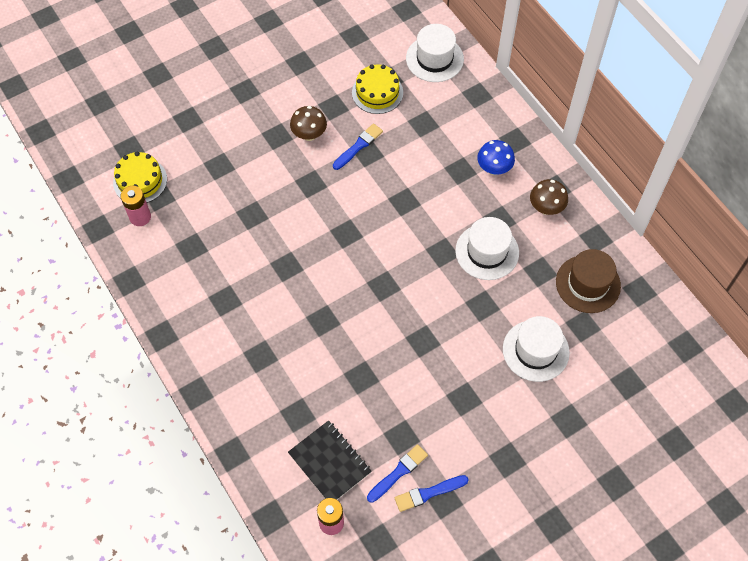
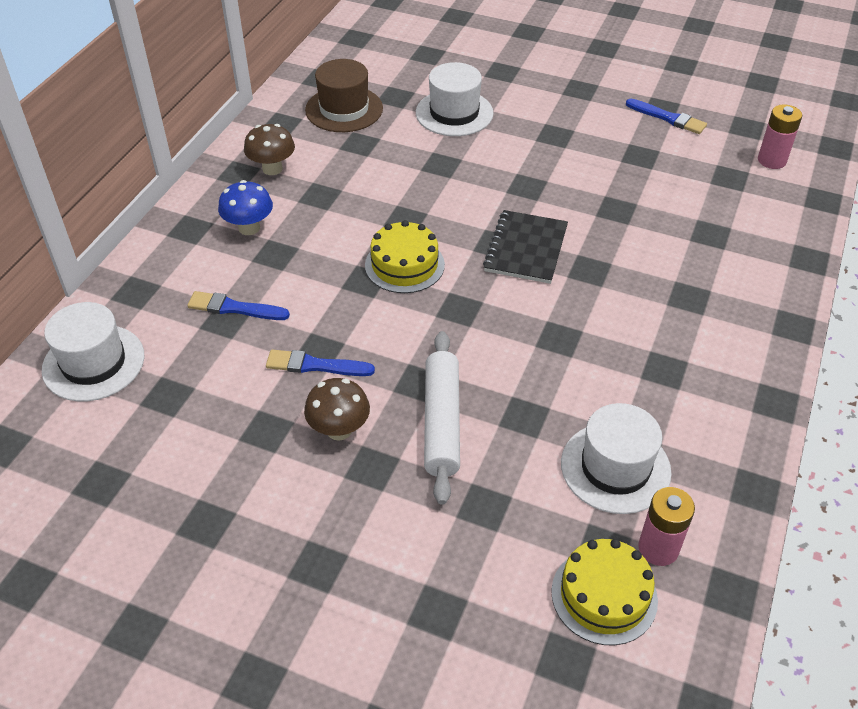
camera: 125 degrees left, 15 degrees down
black notebook [288,420,372,500] -> black notebook moved to [483,210,568,284]
yellow cake [352,64,403,114] -> yellow cake moved to [365,220,445,293]
blue brush [367,444,428,503] -> blue brush moved to [187,291,290,320]
white hat [455,217,519,280] -> white hat moved to [561,403,672,514]
none -> white rolling pin [424,331,460,505]

